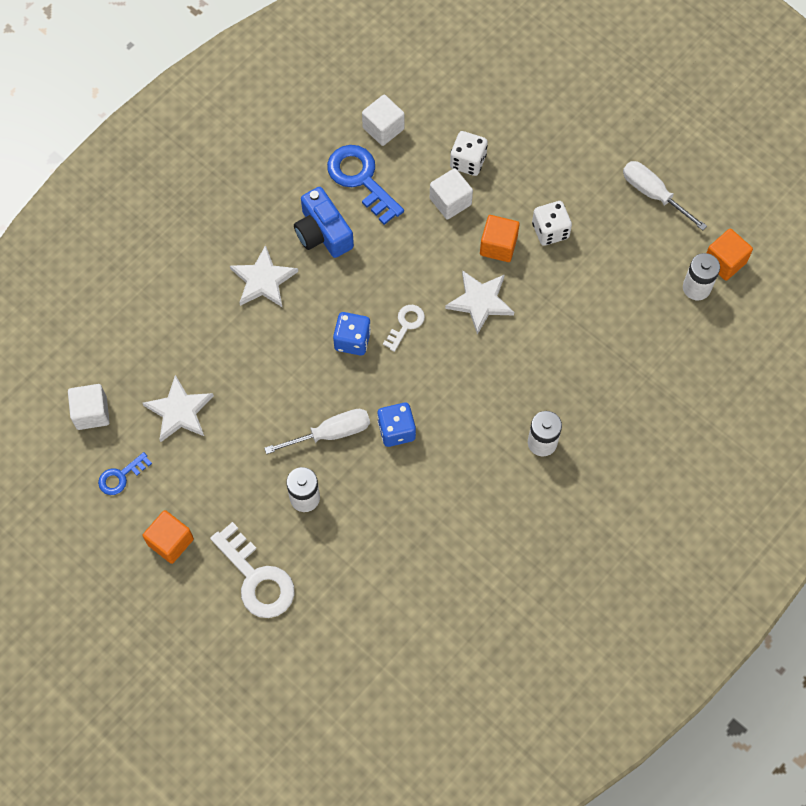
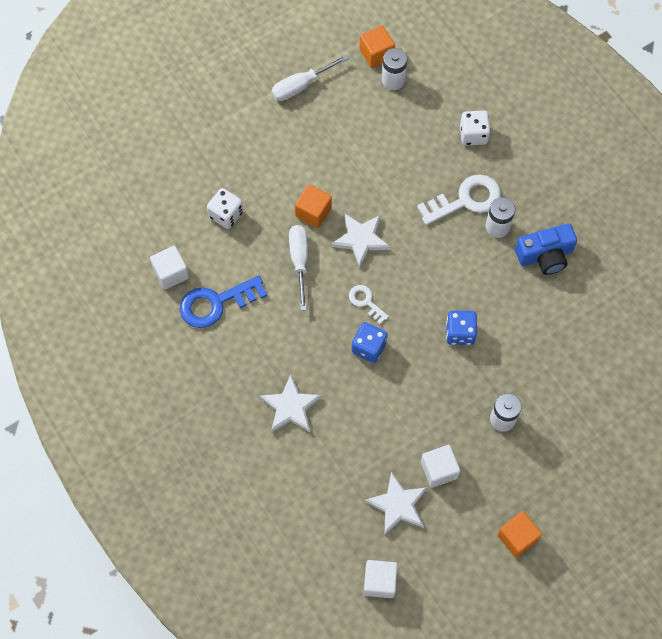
camera: 75 degrees left, 0 degrees up
blue key [98,452,152,495] -> none
white key [210,522,295,618] -> white key moved to [417,174,501,225]
white screwdriver [264,409,370,454] -> white screwdriver moved to [289,225,308,311]
blue camera [294,187,354,258] -> blue camera moved to [515,223,577,275]
white cube [430,168,473,220] -> white cube moved to [421,445,460,488]
white dice [532,201,572,246] -> white dice moved to [460,111,491,146]

